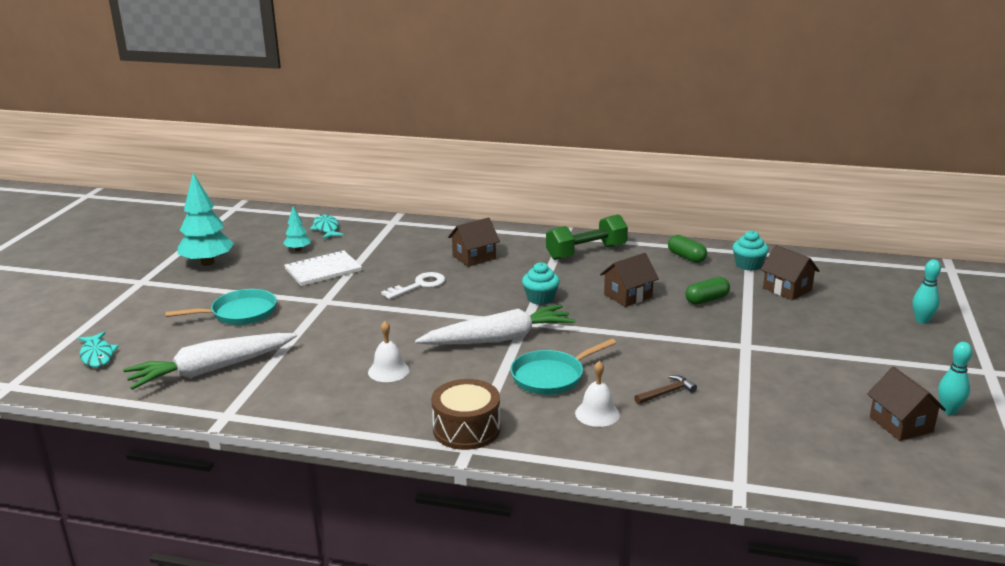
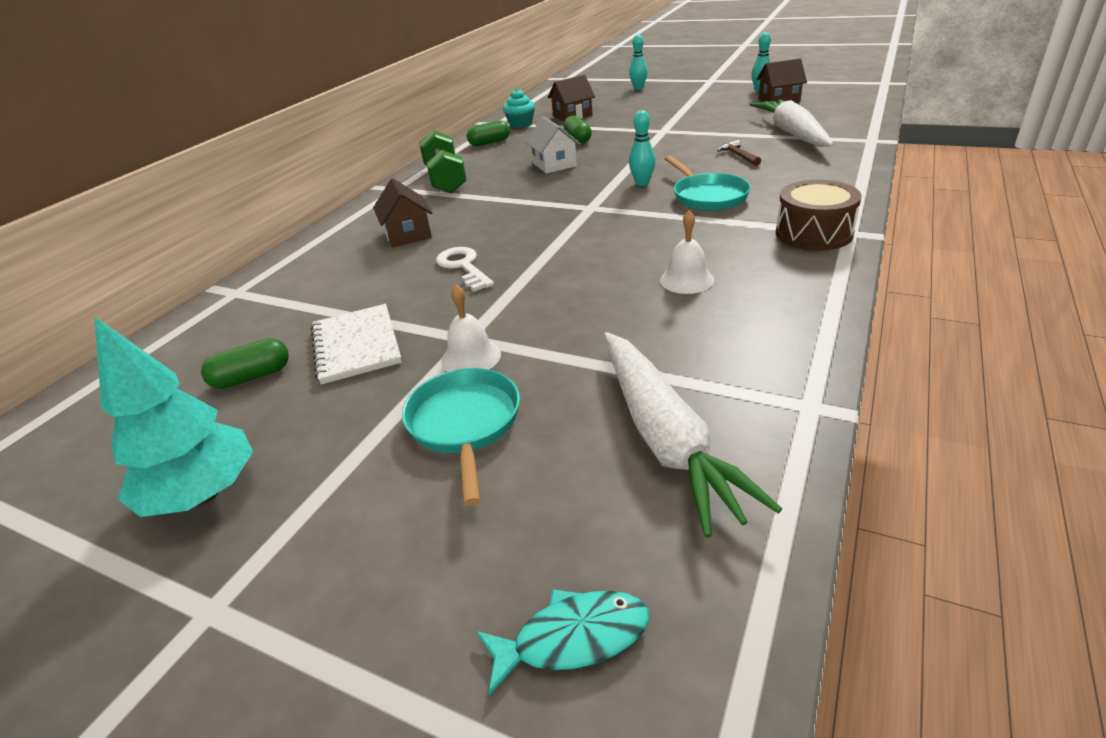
camera: 75 degrees left, 10 degrees up
turquoise tree [283,206,311,251] -> green capsule [201,338,289,389]
turquoise fish [310,215,344,239] -> none
white carrot [415,304,576,345] -> white carrot moved to [749,99,833,147]
turquoise cupcake [522,262,560,305] -> none
white bell [575,361,620,427] -> white bell moved to [441,285,501,372]
brown house [600,253,659,307] -> white house [525,117,581,174]
none -> turquoise bowling pin [629,110,655,186]

